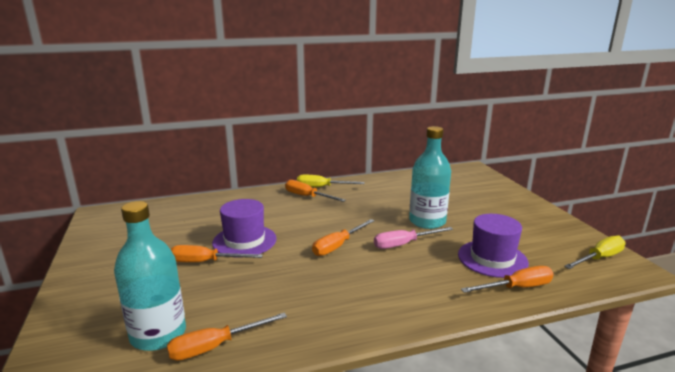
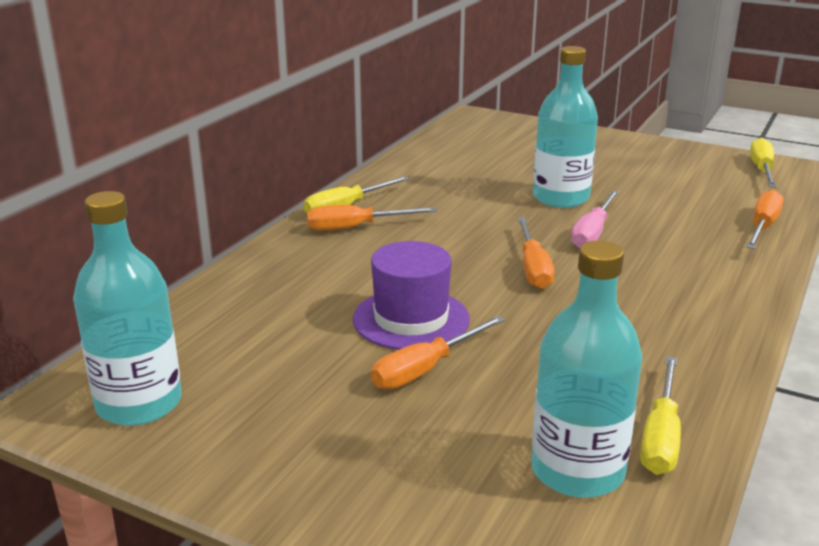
camera: 45 degrees left, 5 degrees up
orange screwdriver [167,313,287,361] -> yellow screwdriver [640,356,681,475]
purple hat [458,214,529,278] -> none
none -> turquoise bottle [73,191,182,426]

